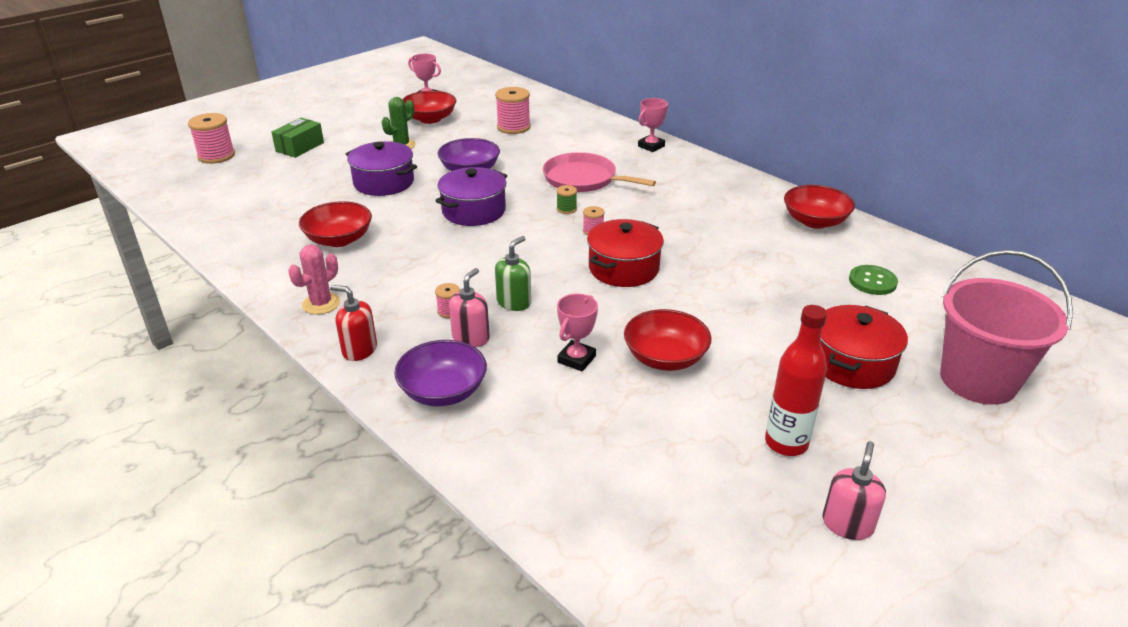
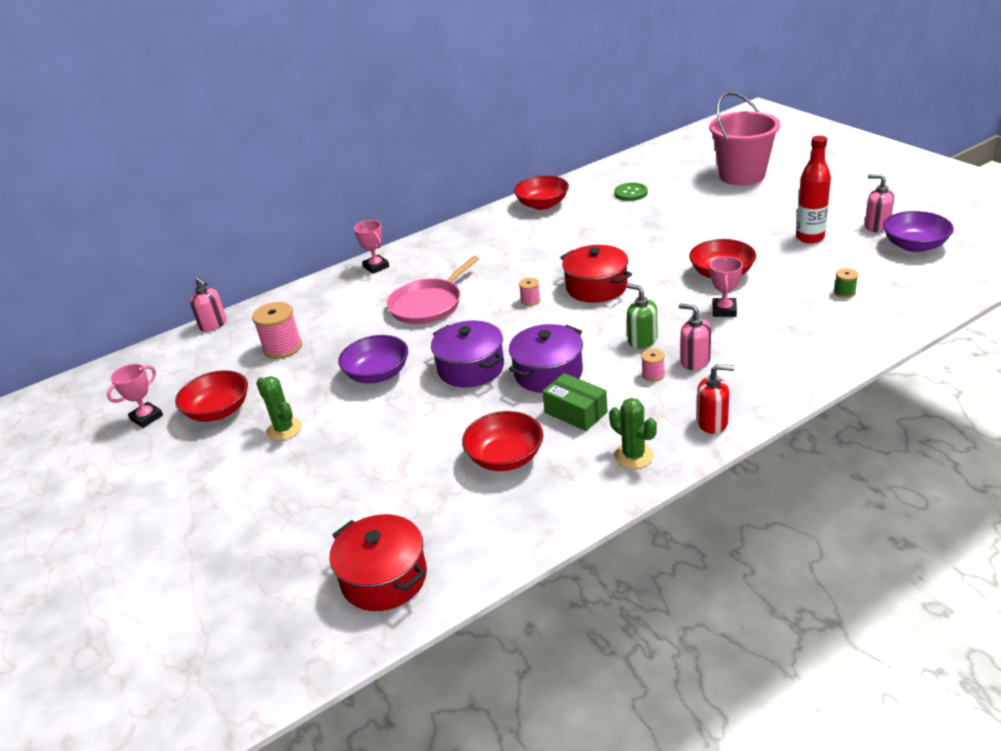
camera: 75 degrees left, 0 degrees up
pink spool [188,113,235,164] -> none
green box [271,118,324,158] -> green box moved to [542,373,608,431]
pink cactus [288,245,340,315] -> green cactus [609,398,657,469]
red soap dispenser [330,285,377,361] -> red soap dispenser turned 120 degrees counterclockwise [697,364,735,434]
purple pot [346,141,417,196] -> purple pot moved to [508,324,583,393]
purple bowl [394,340,487,406] -> purple bowl moved to [883,211,954,252]
green spool [556,185,577,214] -> green spool moved to [834,268,858,298]
pink trophy [557,294,598,372] -> pink trophy turned 60 degrees clockwise [710,256,743,317]
red pot [821,305,908,389] -> red pot moved to [329,514,427,611]
none -> pink soap dispenser [190,277,227,332]

